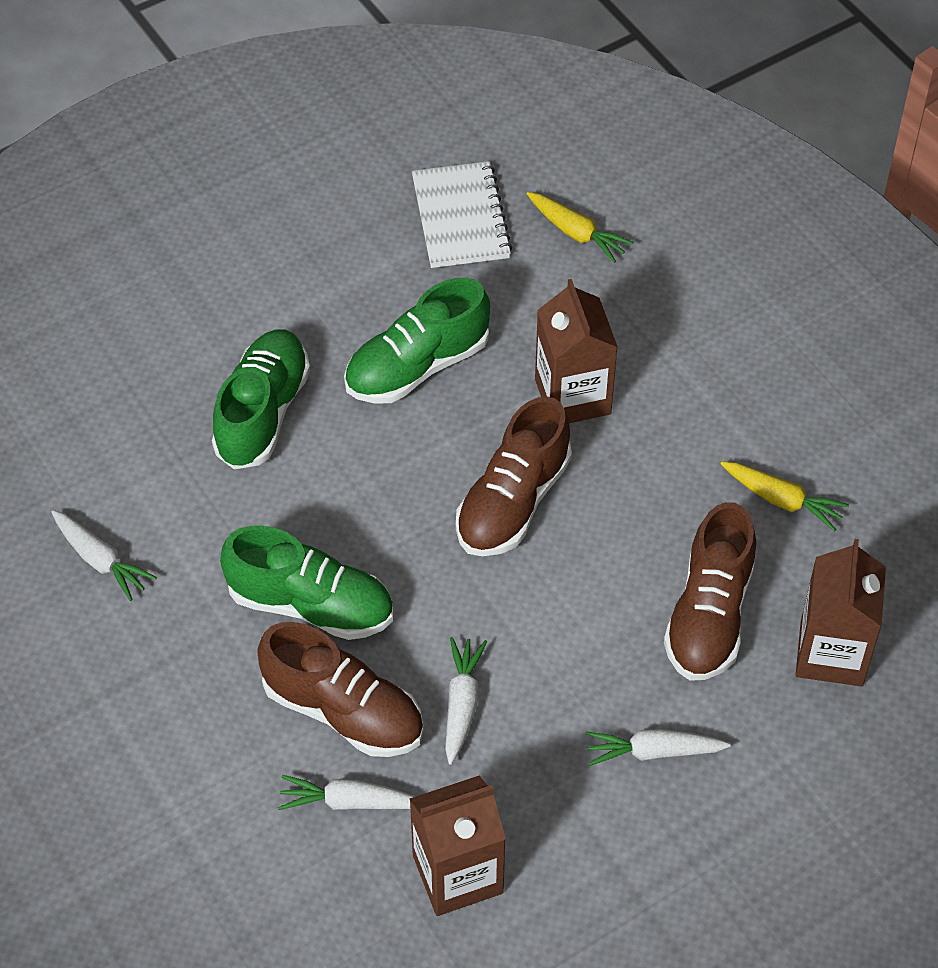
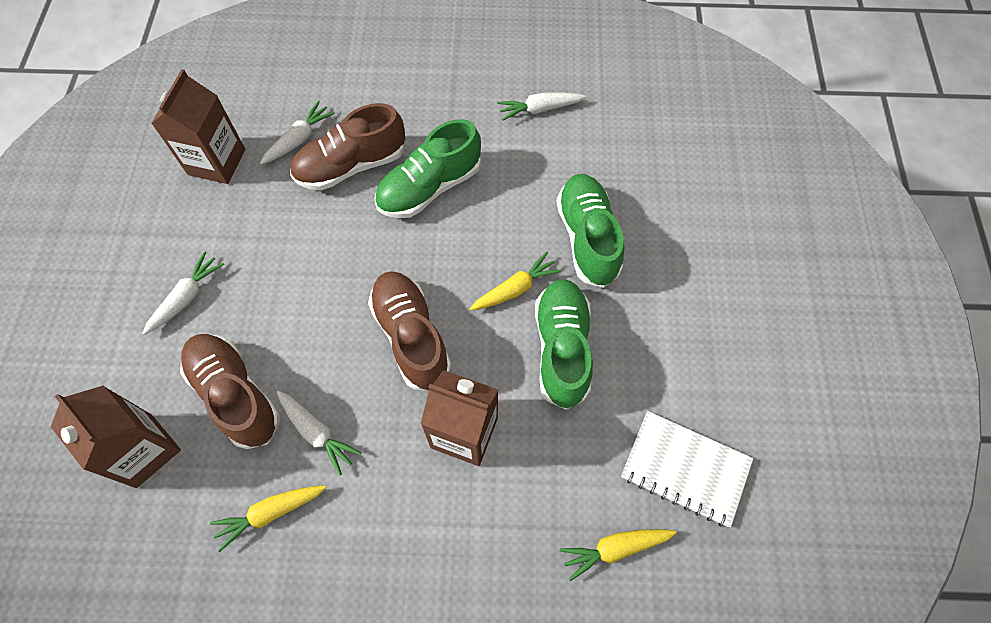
camera: 125 degrees right, 10 degrees up
green shoe [212,330,310,469] -> green shoe turned 150 degrees counterclockwise [556,174,624,288]
white carrot [445,637,487,765] -> white carrot moved to [277,391,362,475]
none -> yellow carrot [470,252,562,311]

